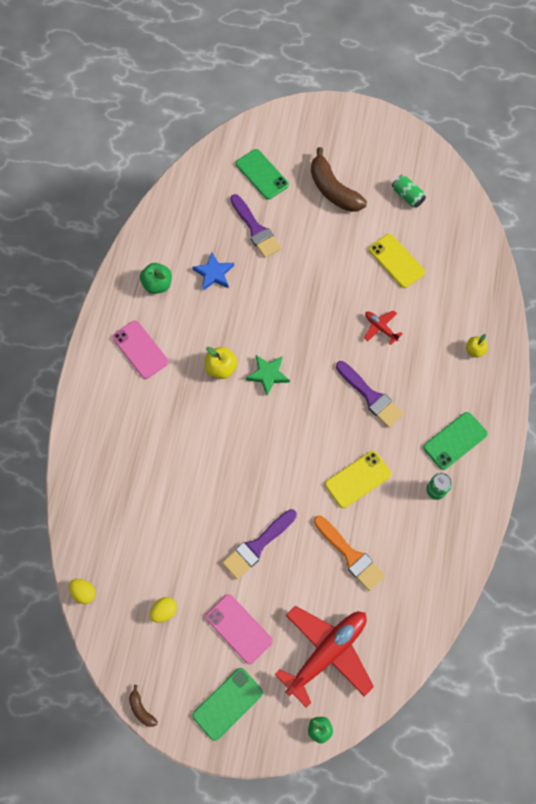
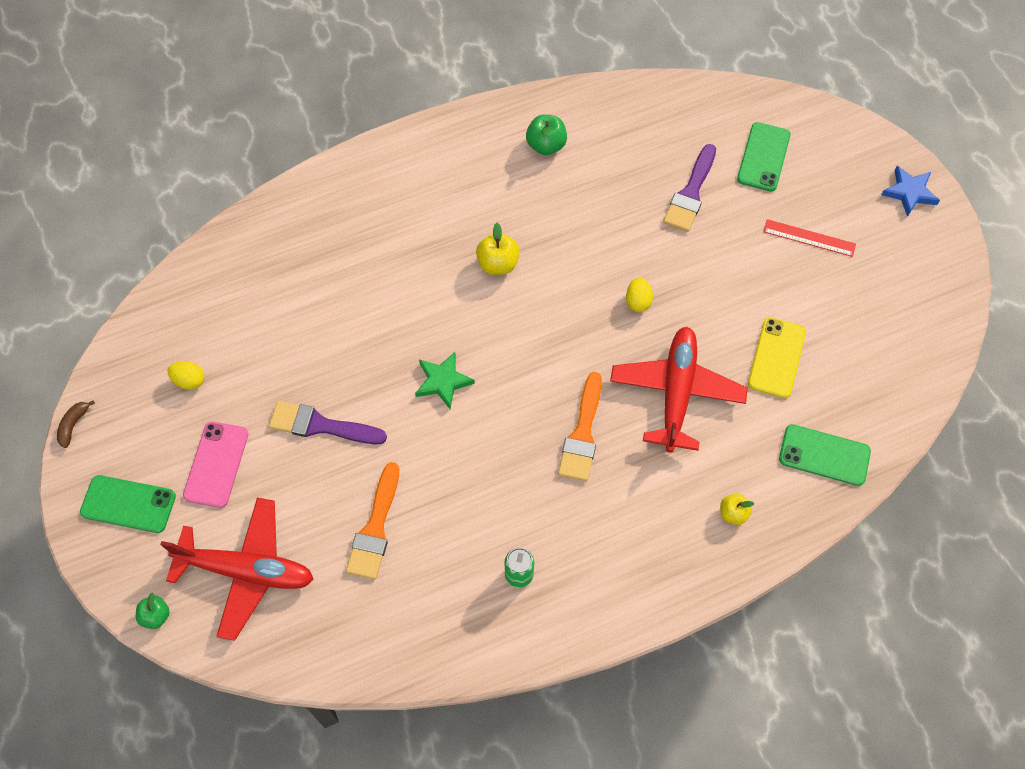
camera: 55 degrees right, 5 degrees down
yellow egg [69,579,96,604] -> yellow egg moved to [626,277,653,312]
pink phone [112,320,169,379] -> none
blue star [192,252,234,290] -> blue star moved to [881,166,940,217]
green star [246,355,290,395] -> green star moved to [415,352,475,409]
brown banana [311,147,367,212] -> red ruler [763,219,856,257]
yellow phone [325,451,391,508] -> none
purple brush [336,361,404,428] -> orange brush [558,372,602,481]
red plane [364,310,403,345] -> red plane [610,327,748,453], size x2.20
green can [392,175,426,207] -> none
green phone [423,412,487,470] -> green phone moved to [779,424,871,486]

